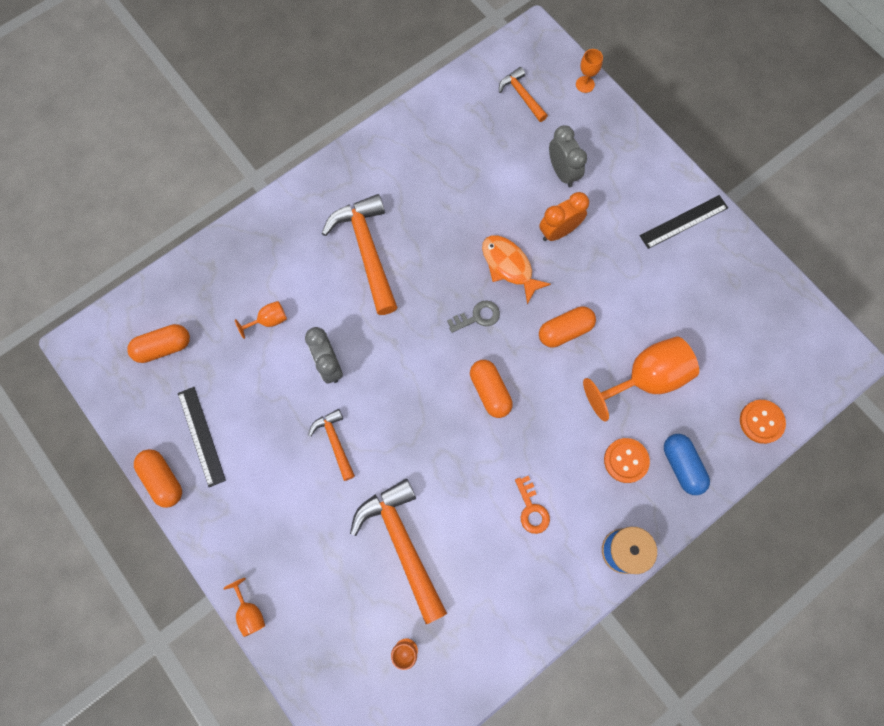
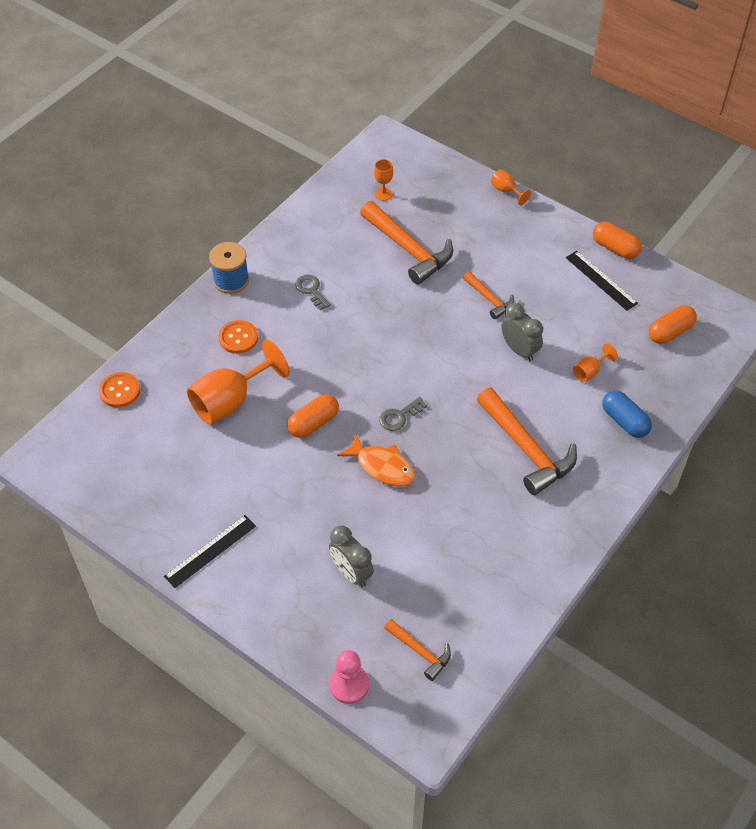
camera: 165 degrees right, 20 degrees down
orange capsule [470,360,513,418] -> none
orange key [515,476,550,534] -> grey key [295,275,331,310]
orange clock [539,192,589,241] -> none
orange goblet [576,49,603,93] -> pink pawn [329,650,369,704]
blue capsule [664,434,710,495] -> blue capsule moved to [602,390,652,438]

